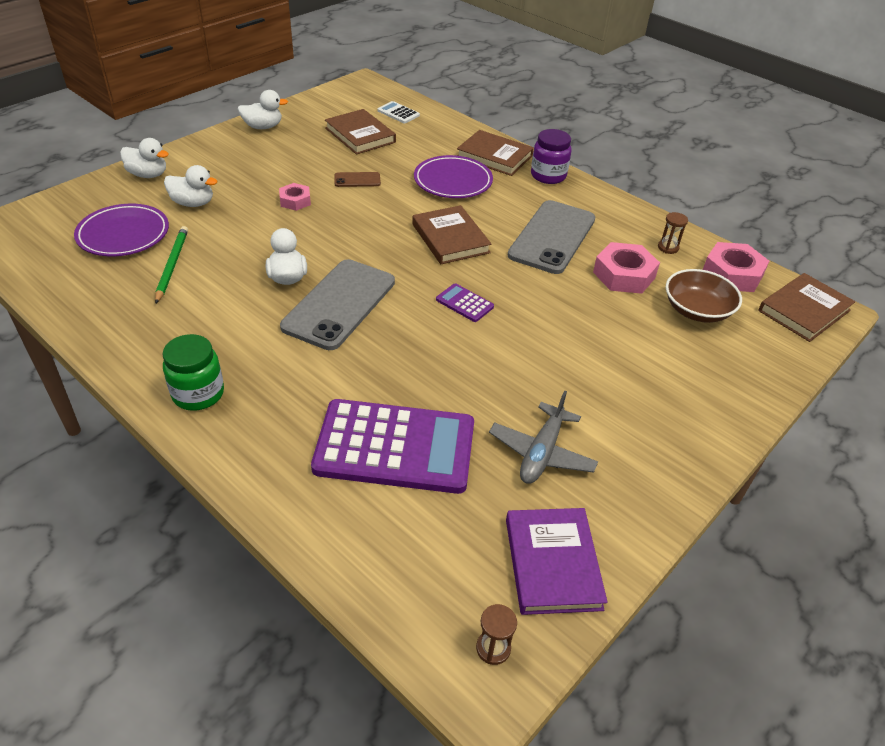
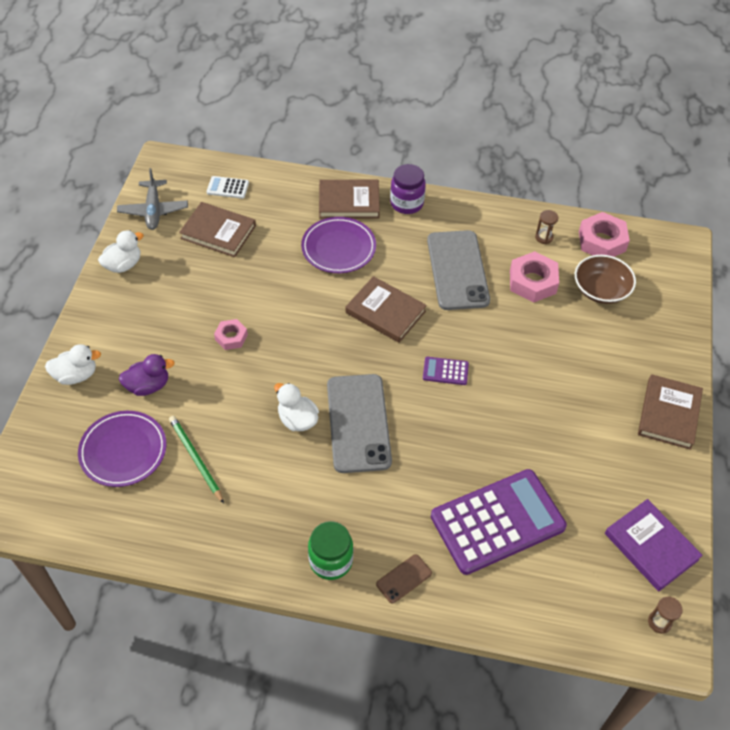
camera: 30 degrees left, 10 degrees up
white duck [164,165,217,207] -> purple duck [119,354,175,396]
brown phone [334,172,381,187] -> brown phone moved to [376,554,432,603]
grey plane [489,390,598,484] -> grey plane moved to [117,168,188,230]
brown book [758,273,855,342] -> brown book moved to [638,374,703,450]

